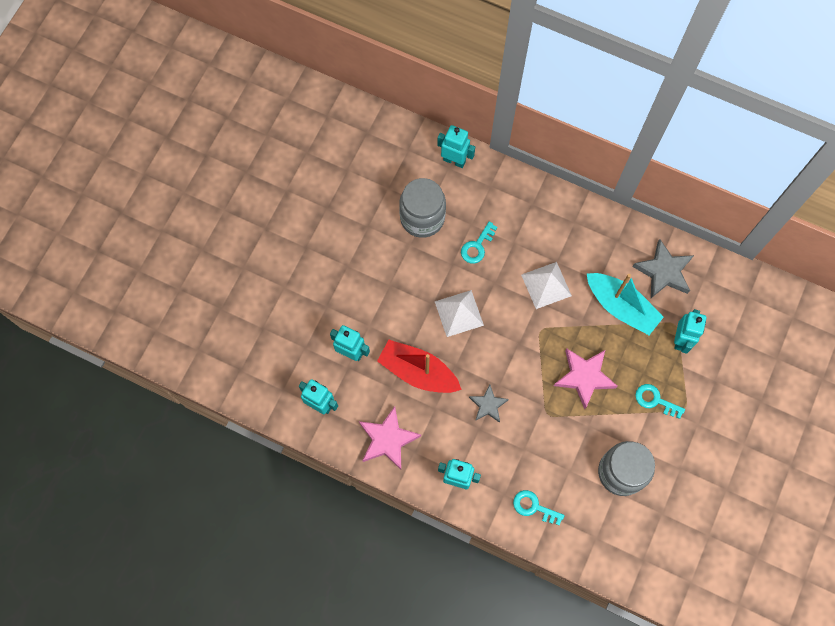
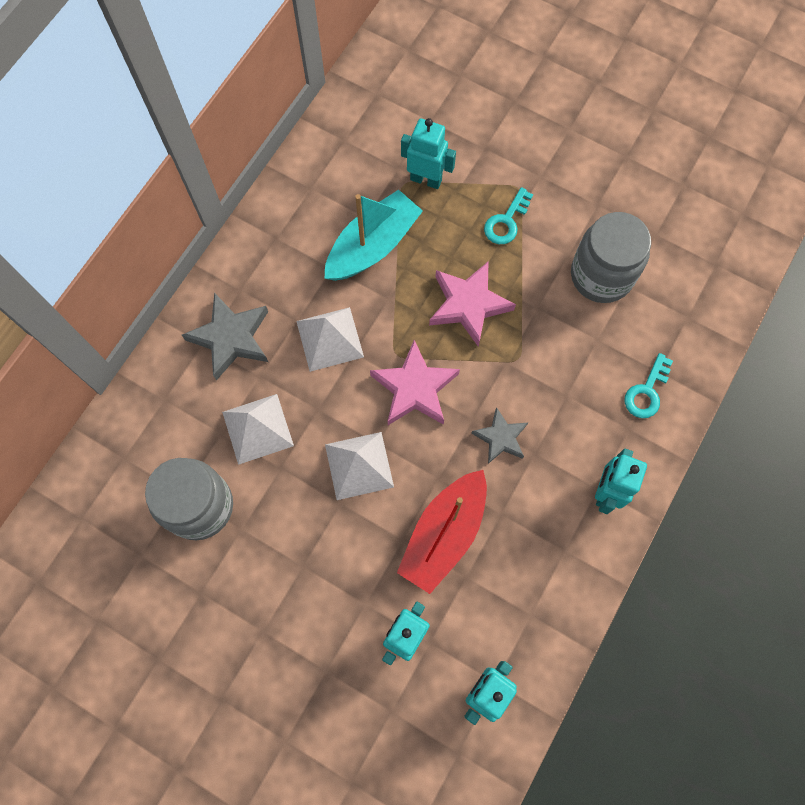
camera: 85 degrees left, 0 degrees up
pink star [359,406,421,470] -> pink star moved to [370,340,460,425]
turquoise robot [437,125,475,168] -> none
turquoise key [461,221,498,263] -> white pyramid [222,394,294,465]
grey star [632,239,694,298] -> grey star moved to [182,293,268,381]

